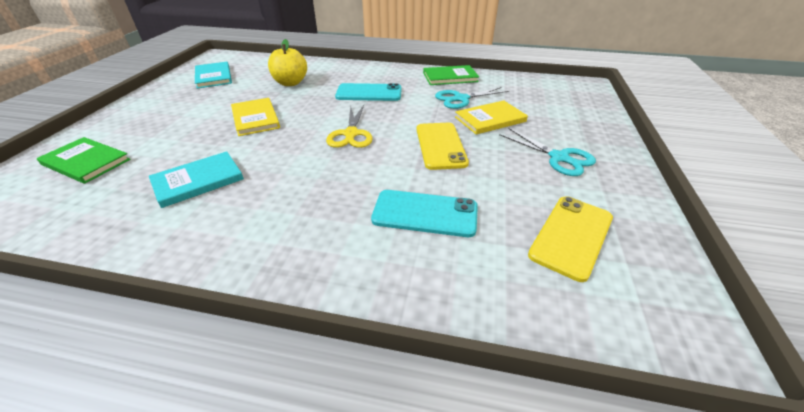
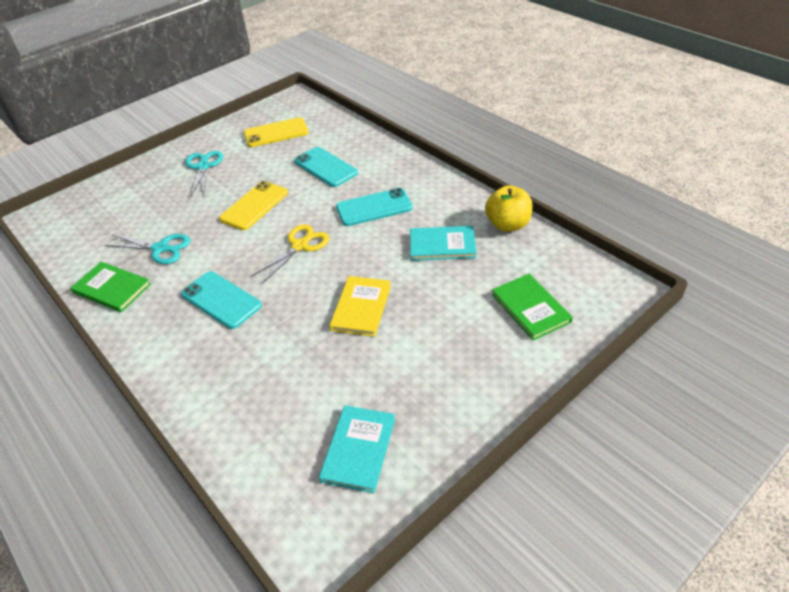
camera: 140 degrees left, 5 degrees up
yellow apple [268,39,307,86] -> yellow apple moved to [485,185,533,232]
yellow book [455,100,528,135] -> none
none -> turquoise phone [336,188,413,226]

